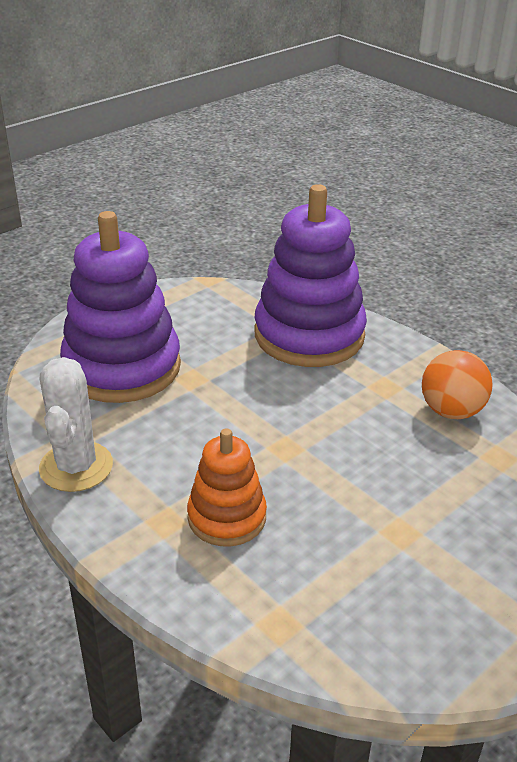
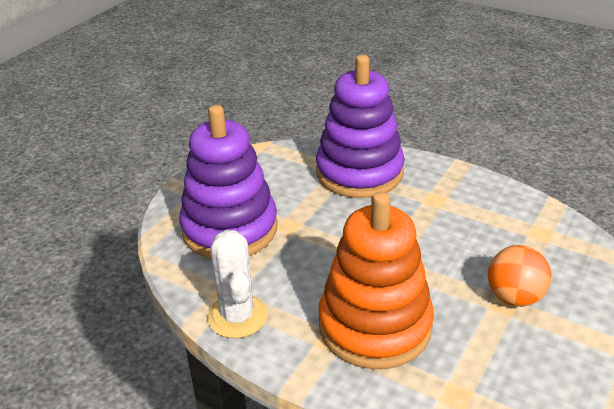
camera: 15 degrees left, 0 degrees up
orange stacking toy [187,428,267,546] -> orange stacking toy [318,192,434,369], size x1.81
orange ball [422,350,493,419] -> orange ball moved to [488,245,551,307]

